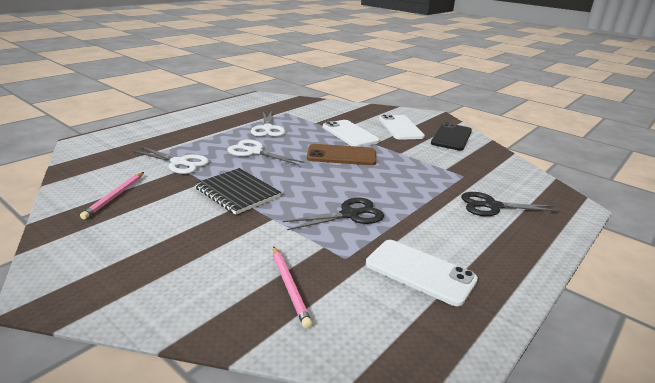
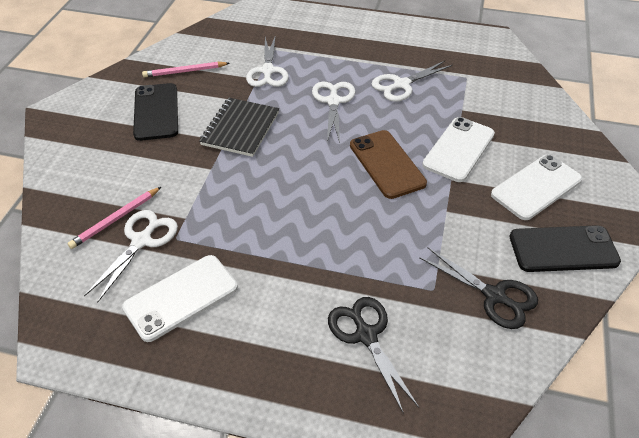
camera: 65 degrees right, 20 degrees up
black scissors [282,198,384,230] -> black scissors moved to [419,248,538,329]
white phone [366,240,478,306] -> white phone turned 45 degrees clockwise [122,255,238,342]
none -> white scissors [84,210,178,303]
none -> black phone [133,83,178,141]

